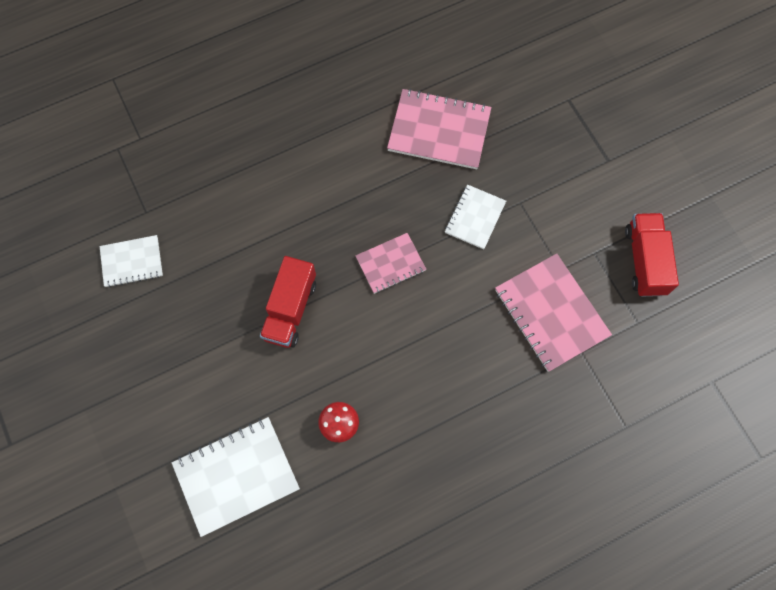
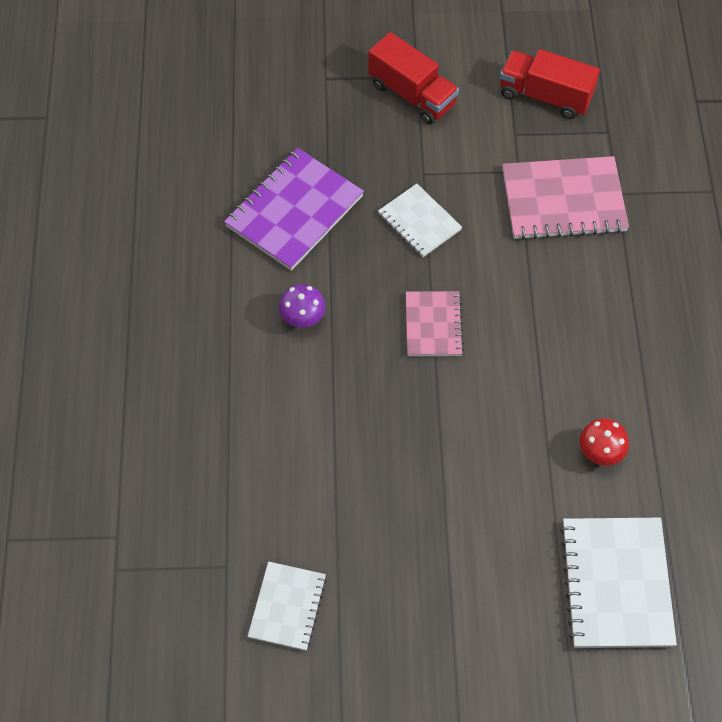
camera: 65 degrees left, 10 degrees down
red truck [260,256,316,348] -> red truck moved to [368,32,459,125]
pink notebook [387,88,491,169] -> purple notebook [224,148,364,271]
none -> purple mushroom [279,284,326,328]

